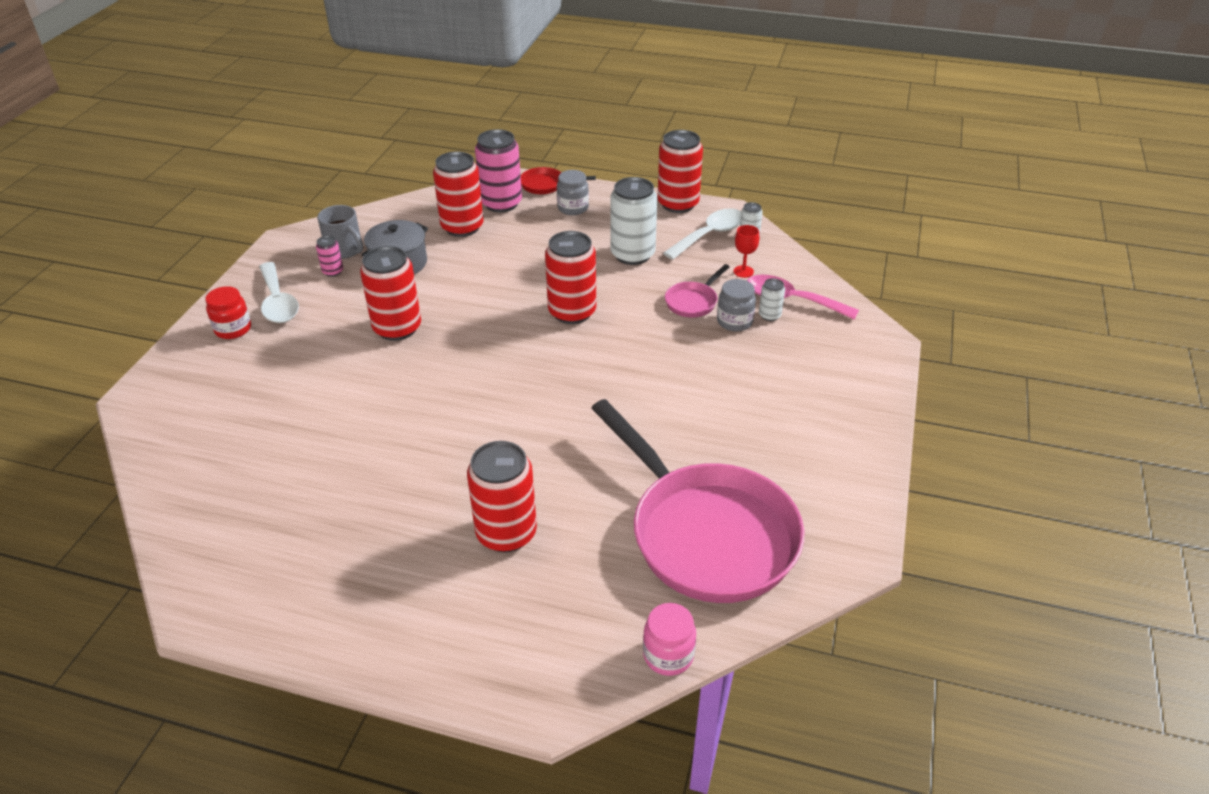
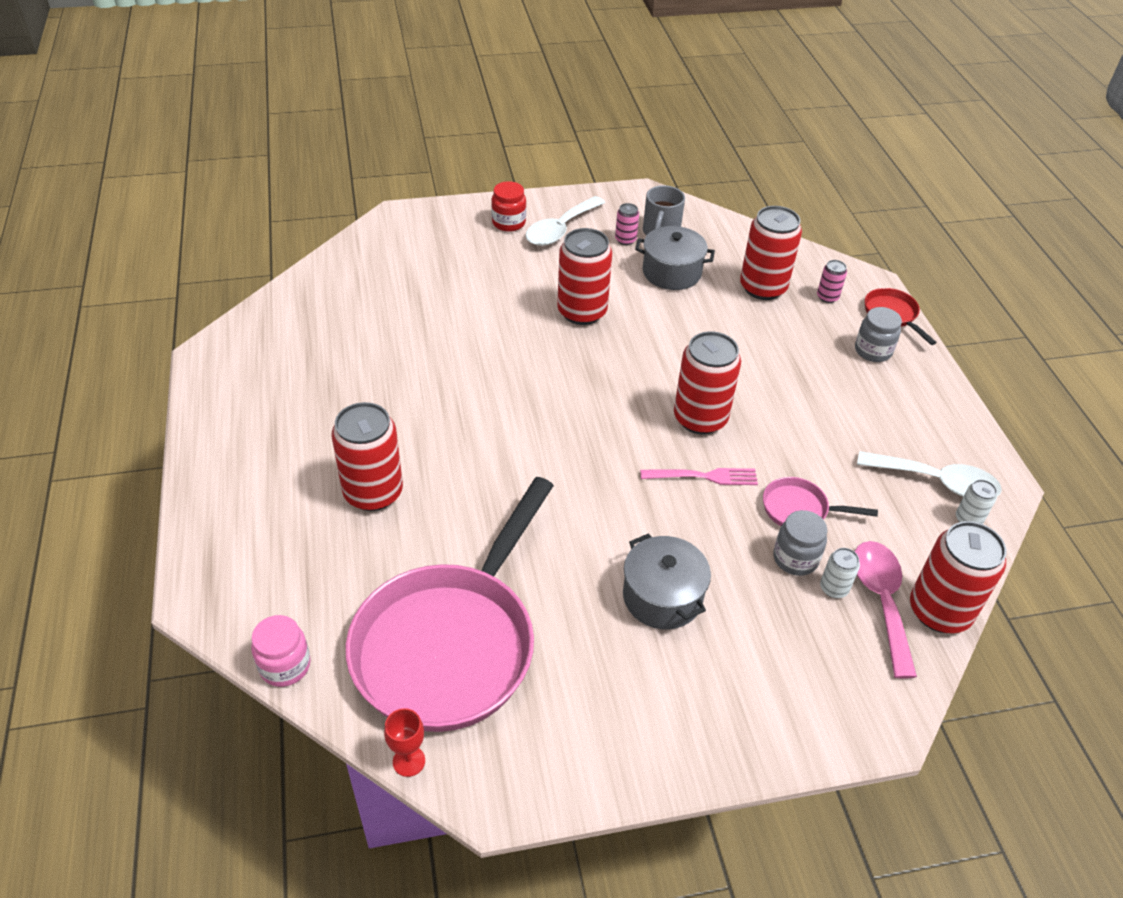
camera: 60 degrees right, 5 degrees up
pink can [475,129,522,212] -> pink can [817,260,847,303], size x0.47
white can [610,177,657,265] -> none
red can [657,130,703,213] -> red can moved to [910,521,1006,633]
red goblet [733,225,759,278] -> red goblet moved to [384,708,425,777]
none -> grey pot [623,534,711,629]
none -> pink fork [640,468,758,485]

